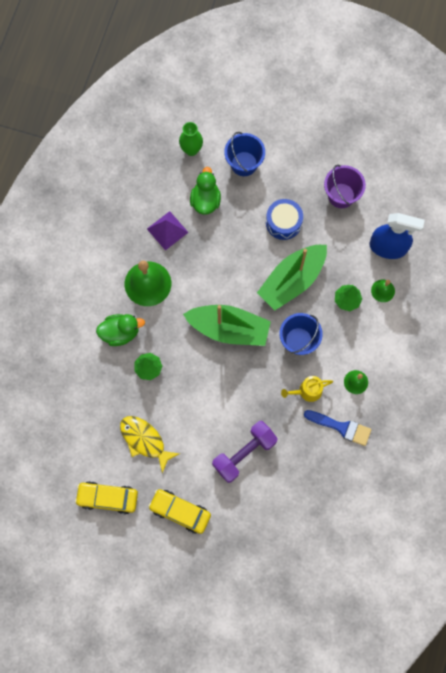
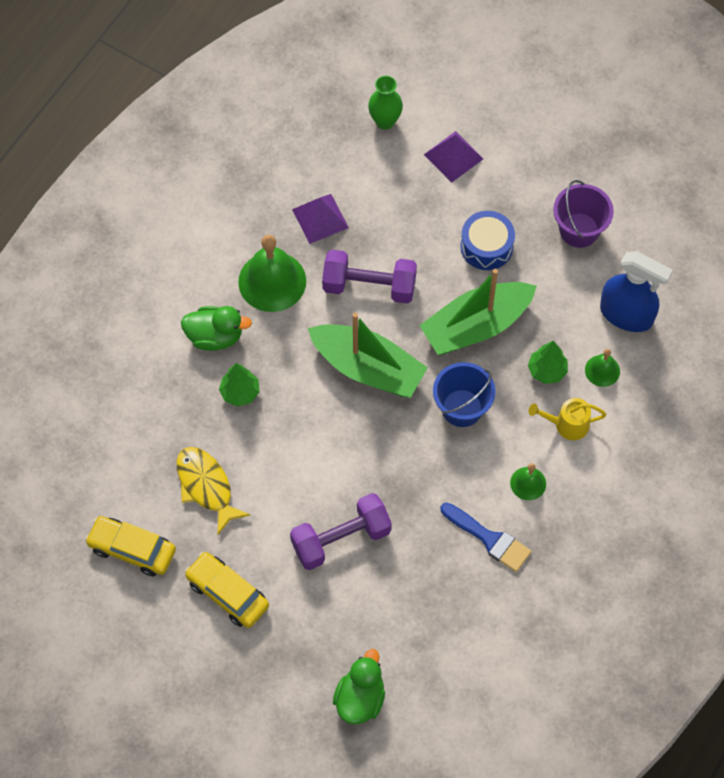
camera: 15 degrees right, 10 degrees down
green duck [190,167,221,215] -> green duck moved to [333,649,385,725]
blue bucket [224,132,265,176] -> purple pyramid [424,131,483,183]
yellow watering can [281,376,333,402] -> yellow watering can moved to [529,398,606,440]
none -> purple dumbbell [322,250,417,304]

